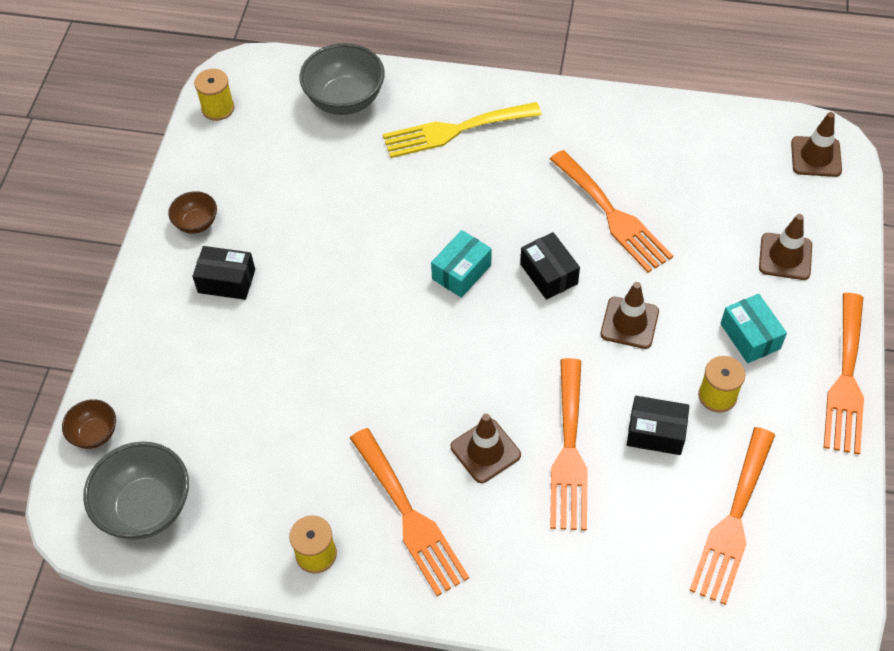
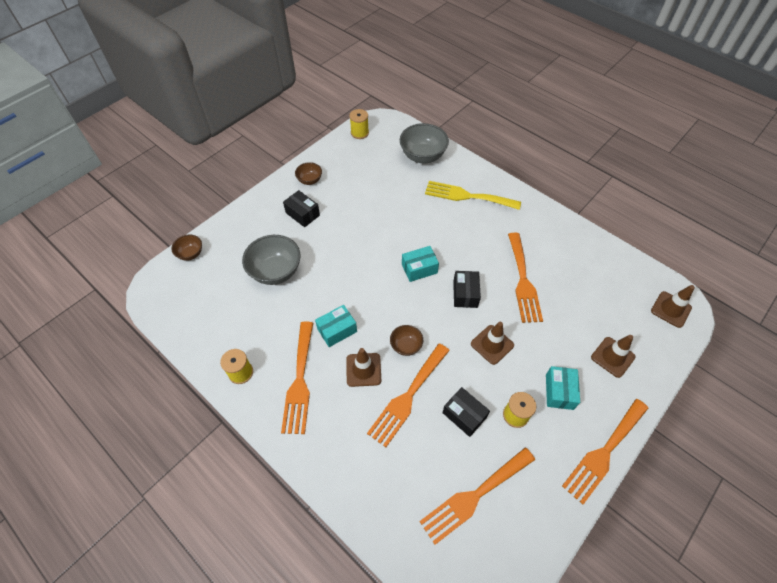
camera: 30 degrees right, 0 degrees up
grey bowl [83,442,189,540] -> grey bowl moved to [242,235,301,285]
none -> turquoise box [315,305,357,347]
none -> brown bowl [390,325,423,356]

